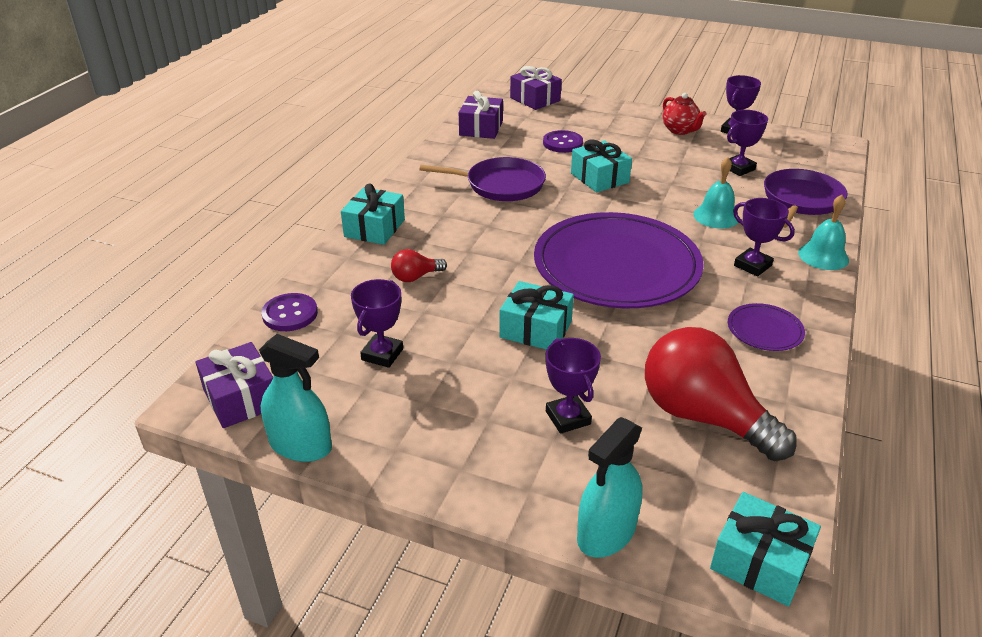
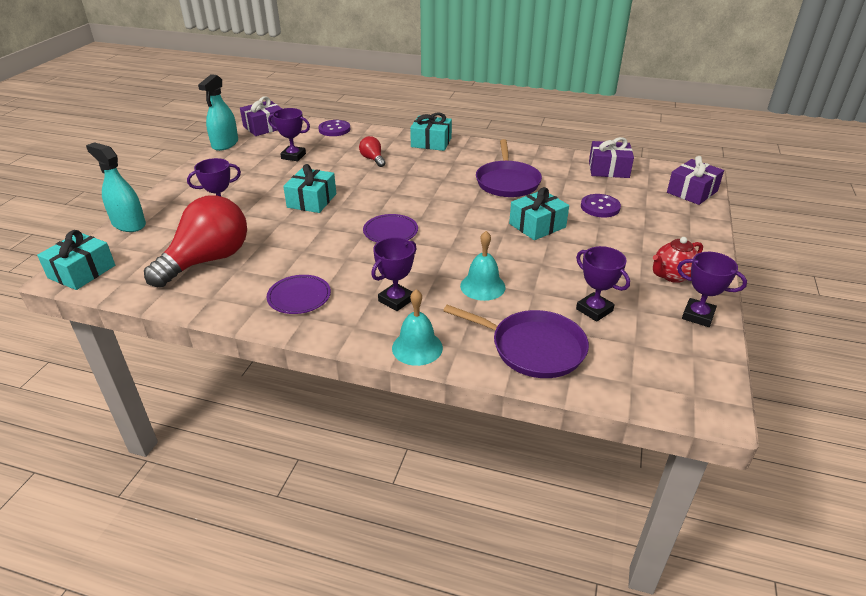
camera: 85 degrees right, 0 degrees up
purple plate [534,212,704,308] -> purple plate [363,214,418,242], size x0.41

